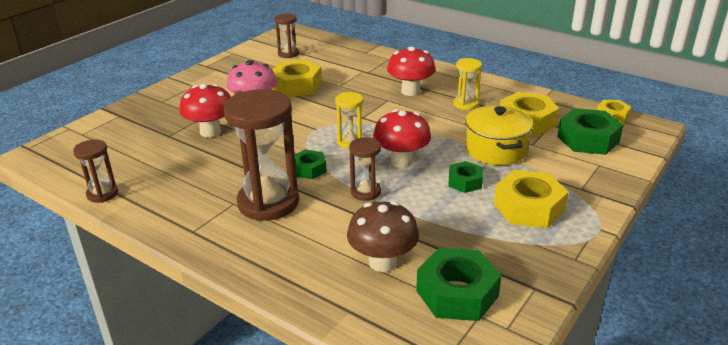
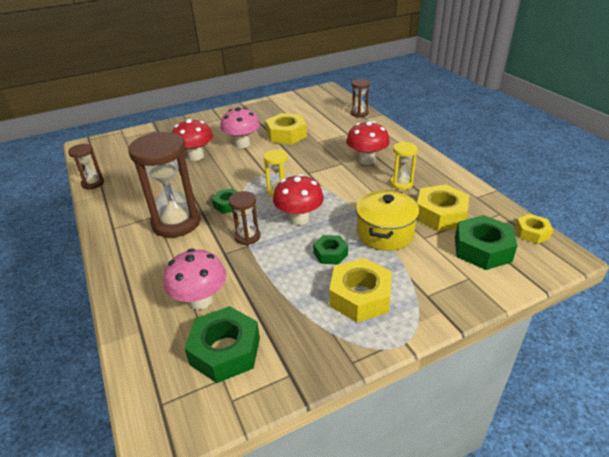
camera: 30 degrees right, 5 degrees up
brown hourglass [275,13,299,58] -> brown hourglass moved to [351,79,370,118]
brown mushroom [347,201,419,272] -> pink mushroom [164,249,226,310]

